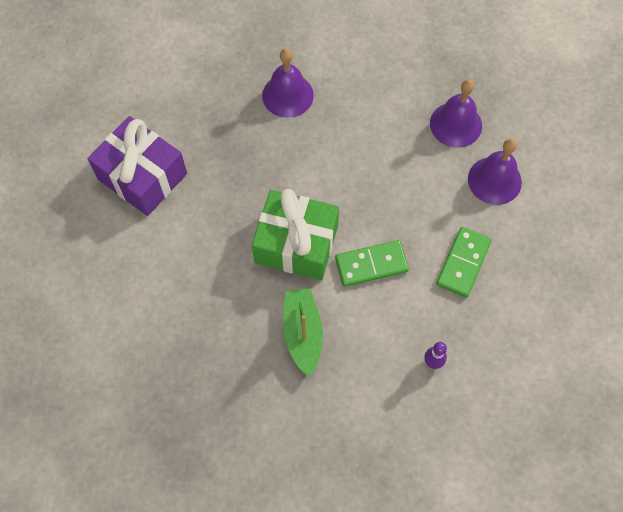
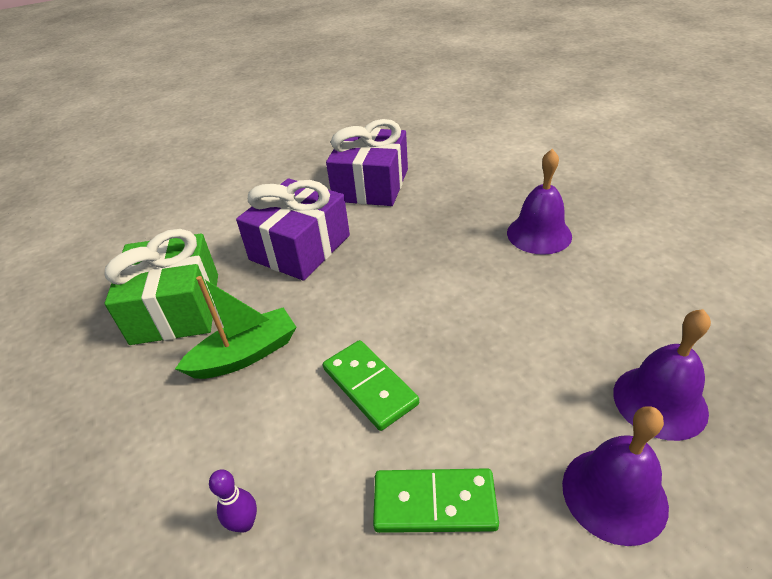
camera: 70 degrees right, 25 degrees down
green gift [252,189,339,280] -> green gift moved to [104,229,218,345]
none -> purple gift [236,178,350,281]

